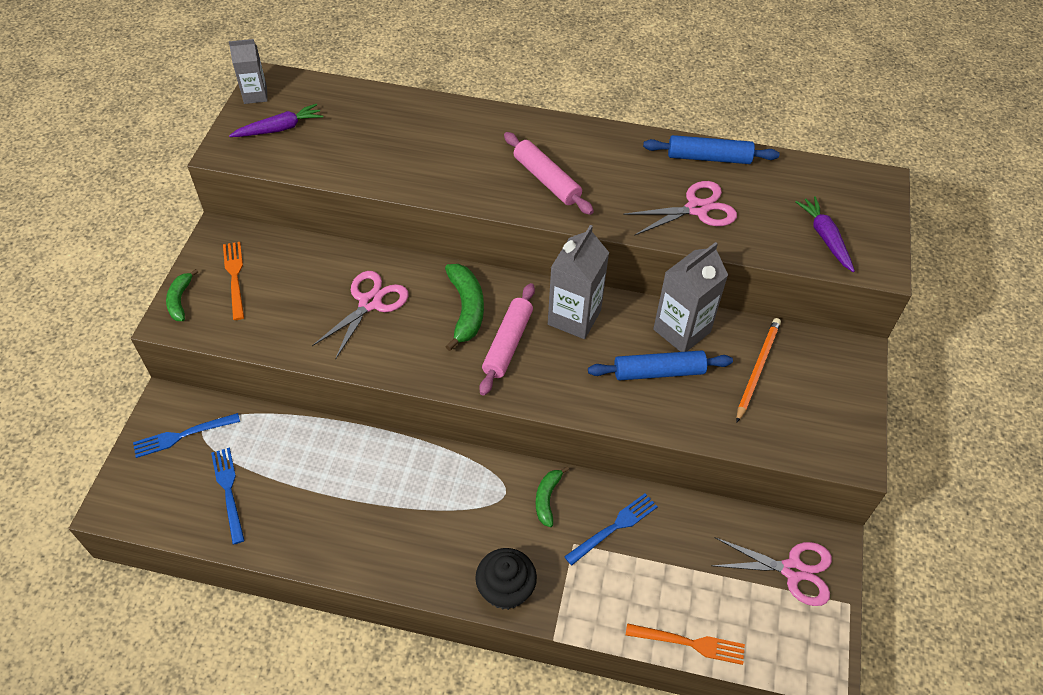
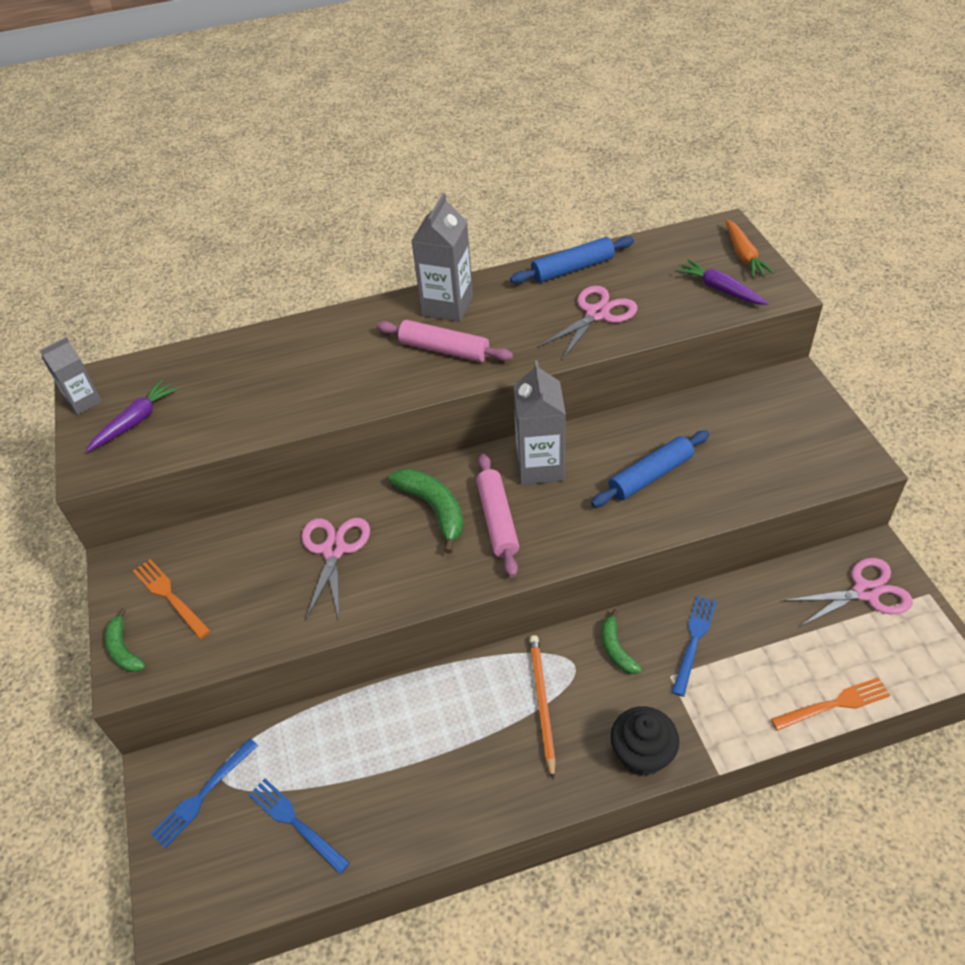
camera: 25 degrees left, 5 degrees down
grey carton [653,242,728,352] -> grey carton moved to [411,193,473,322]
orange pencil [736,318,781,423] -> orange pencil moved to [529,635,556,780]
none -> orange carrot [725,219,774,278]

